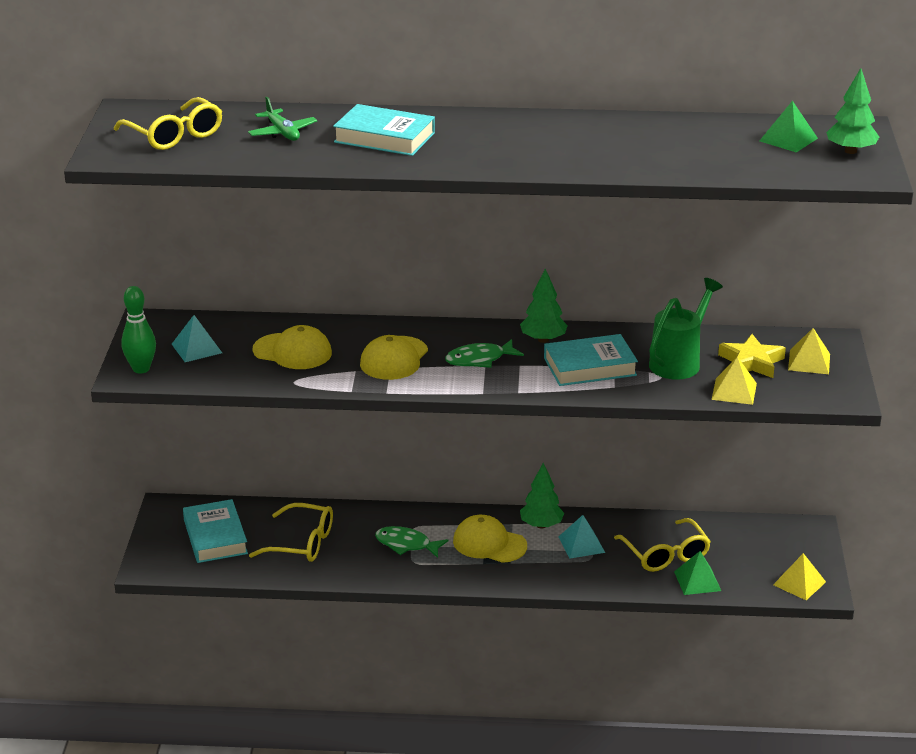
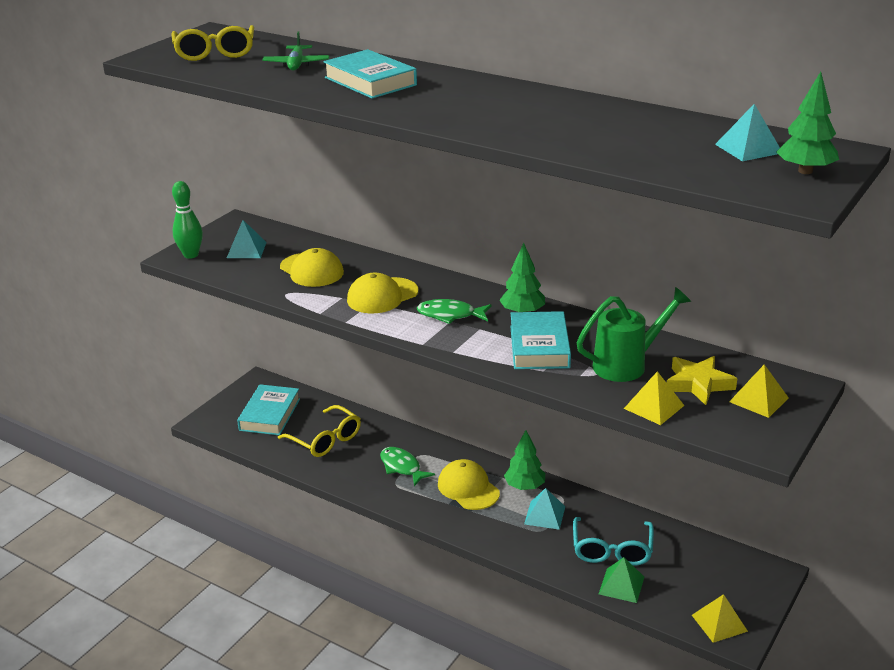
camera: 30 degrees right, 0 degrees up
turquoise book [544,334,638,386] -> turquoise book turned 75 degrees clockwise [510,311,571,369]
yellow glasses [614,518,711,572] -> turquoise glasses [573,517,654,566]
green pyramid [760,100,818,153] -> turquoise pyramid [715,104,780,161]

